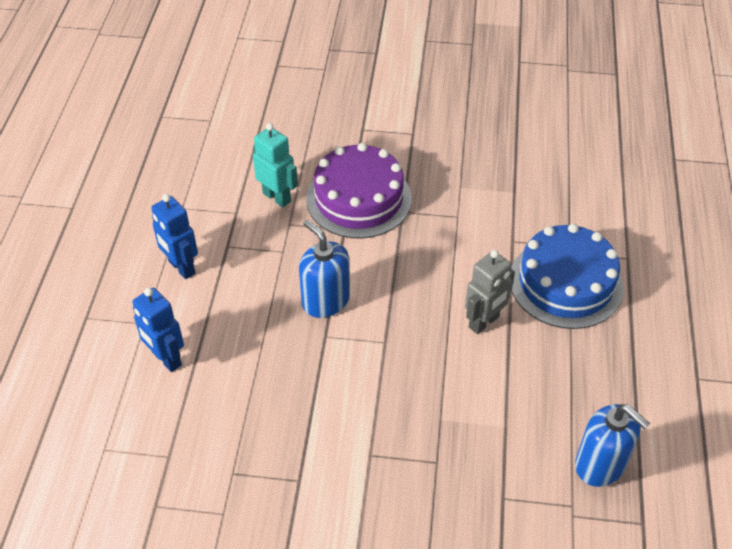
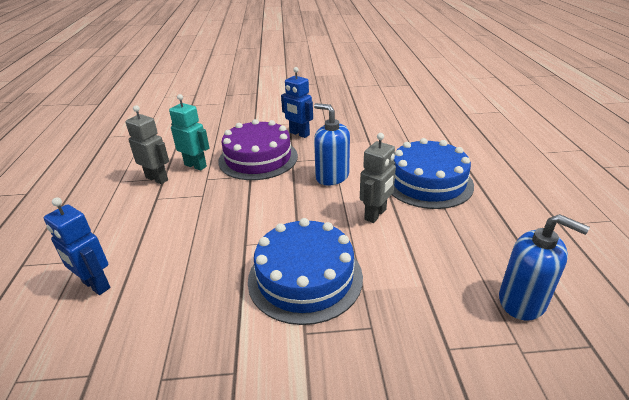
camera: 10 degrees left, 15 degrees down
blue robot [151,194,198,279] -> blue robot moved to [281,67,313,138]
blue soap dispenser [299,219,350,318] -> blue soap dispenser moved to [314,103,350,186]
none -> grey robot [125,105,169,184]
none -> blue cake [248,218,363,325]

